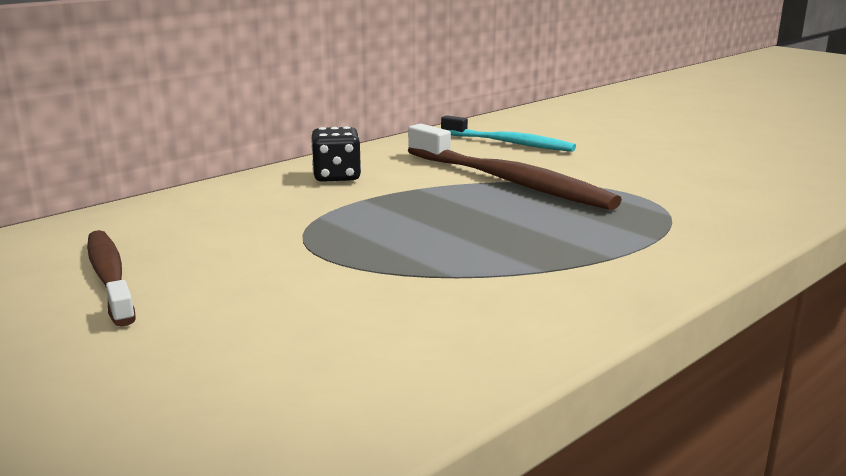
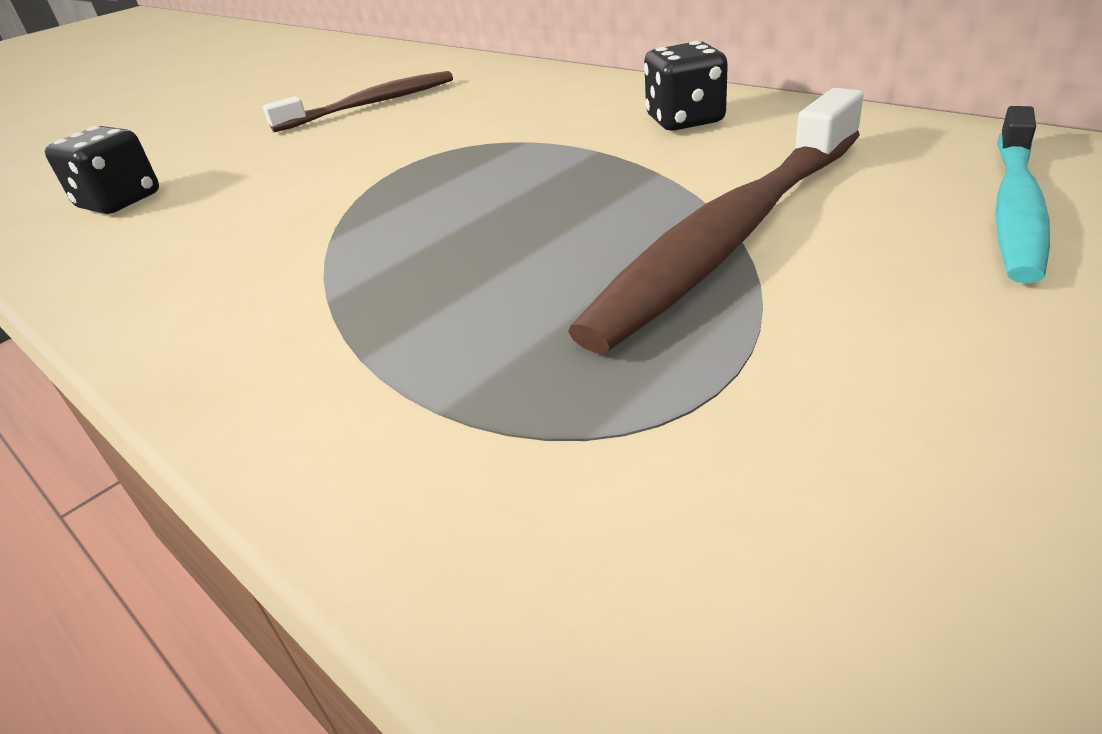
camera: 90 degrees right, 15 degrees up
none -> black dice [45,126,159,214]

